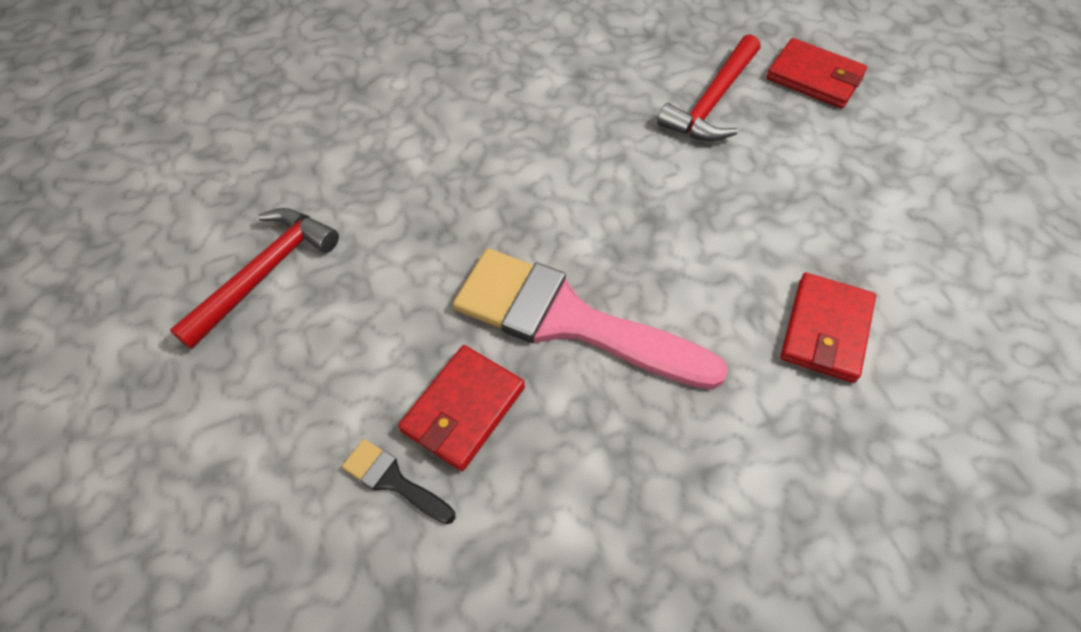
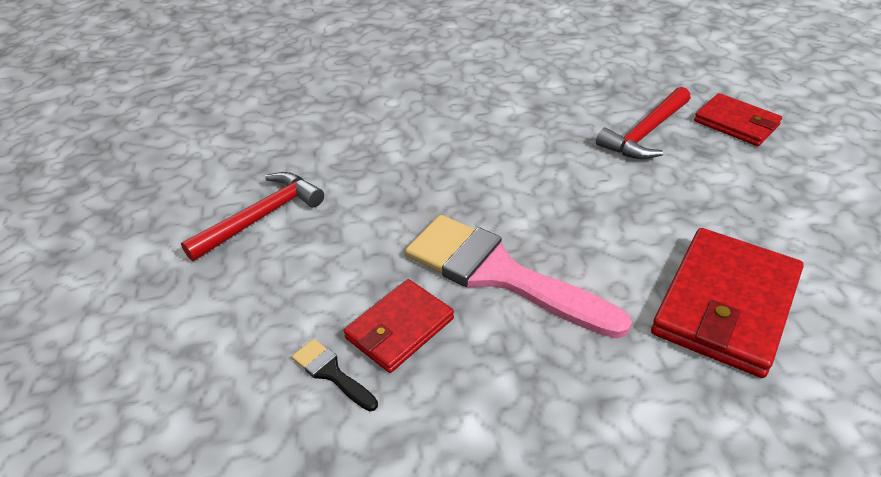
camera: 10 degrees right, 15 degrees down
red wallet [780,272,876,383] -> red wallet [651,228,804,378], size x1.65

